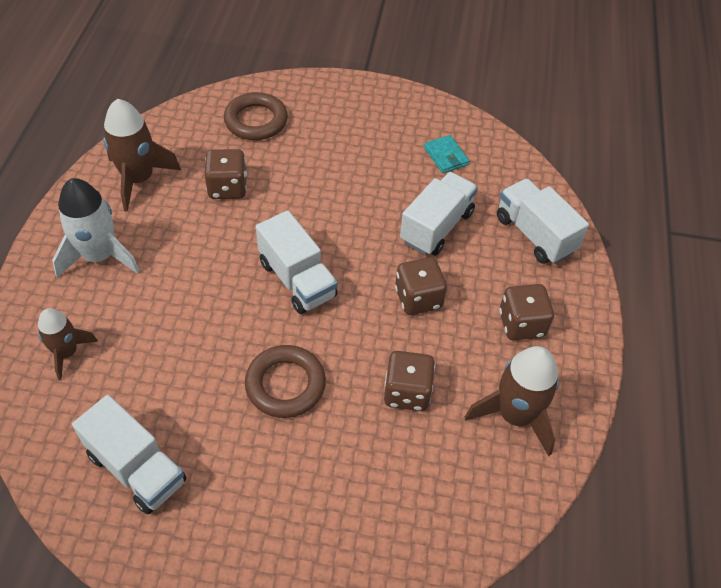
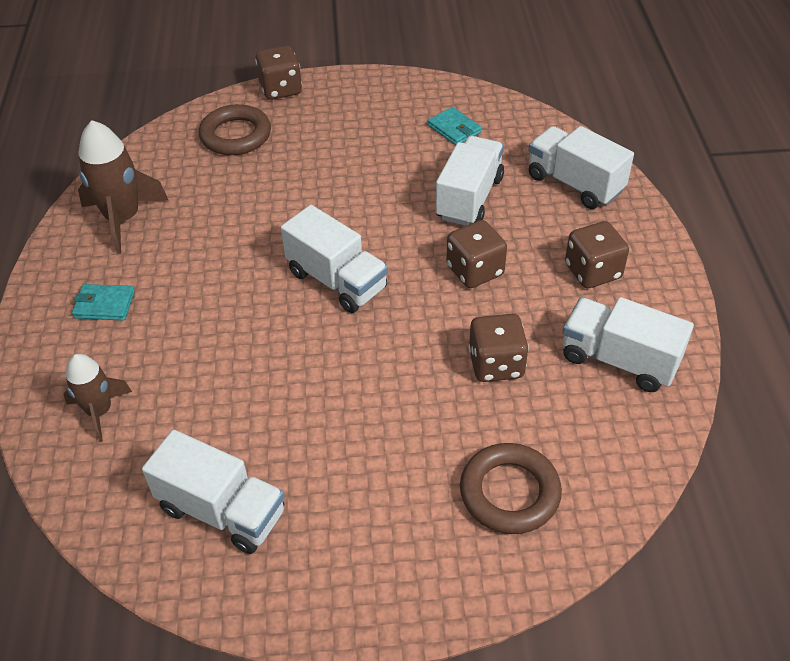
camera: 10 degrees left, 5 degrees down
white rocket [52,178,140,278] -> turquoise wallet [72,284,135,321]
brown dice [204,149,247,199] -> brown dice moved to [255,46,302,100]
brown ring [245,345,326,418] -> brown ring moved to [460,443,562,534]
brown rocket [465,346,559,456] -> white truck [562,297,694,392]

